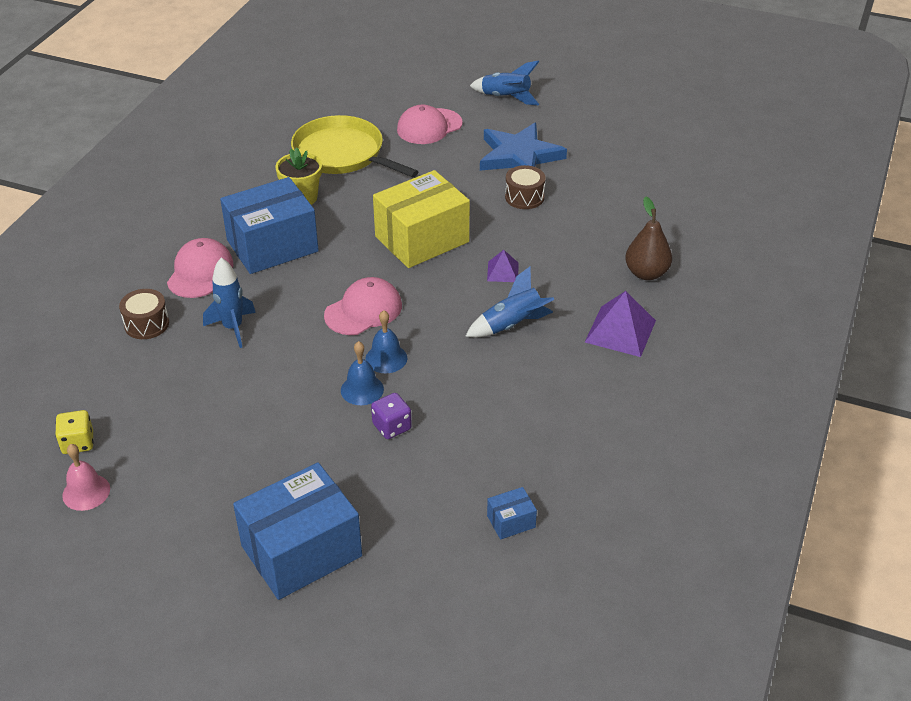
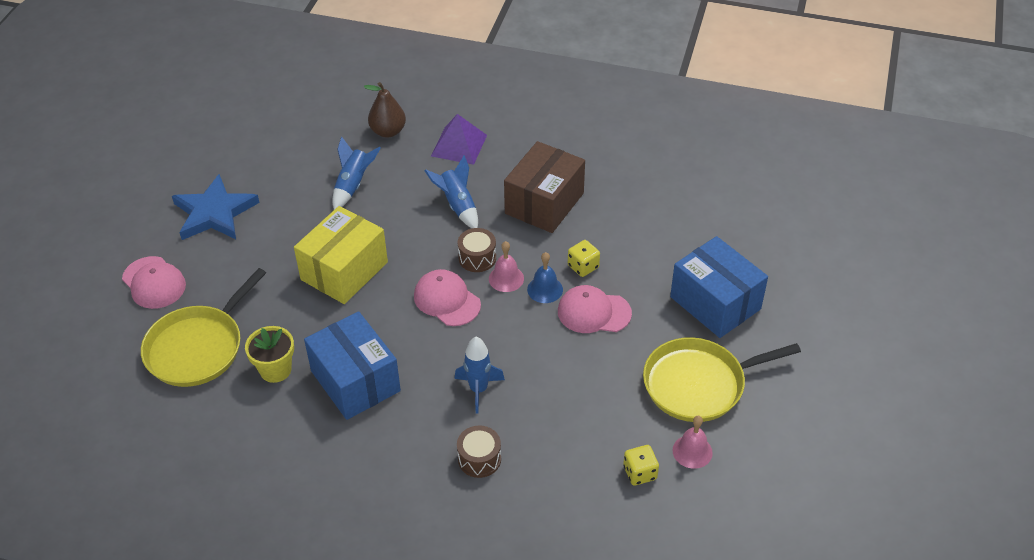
camera: 95 degrees left, 5 degrees up
pink cap [167,238,233,298] -> pink cap moved to [558,285,632,333]
blue bell [365,310,407,373] -> pink bell [489,241,524,292]
purple dice [371,393,412,439] -> yellow dice [568,240,600,277]
yellow box [373,170,470,268] -> yellow box turned 75 degrees clockwise [294,206,388,304]
blue rocket [470,61,539,106] -> blue rocket moved to [332,137,381,210]
purple pyramid [487,250,519,282] -> none
blue box [487,487,537,539] -> none
brown drum [505,165,546,209] -> brown drum moved to [458,228,496,272]
none -> brown box [504,141,585,233]
none -> yellow pan [643,337,801,422]

